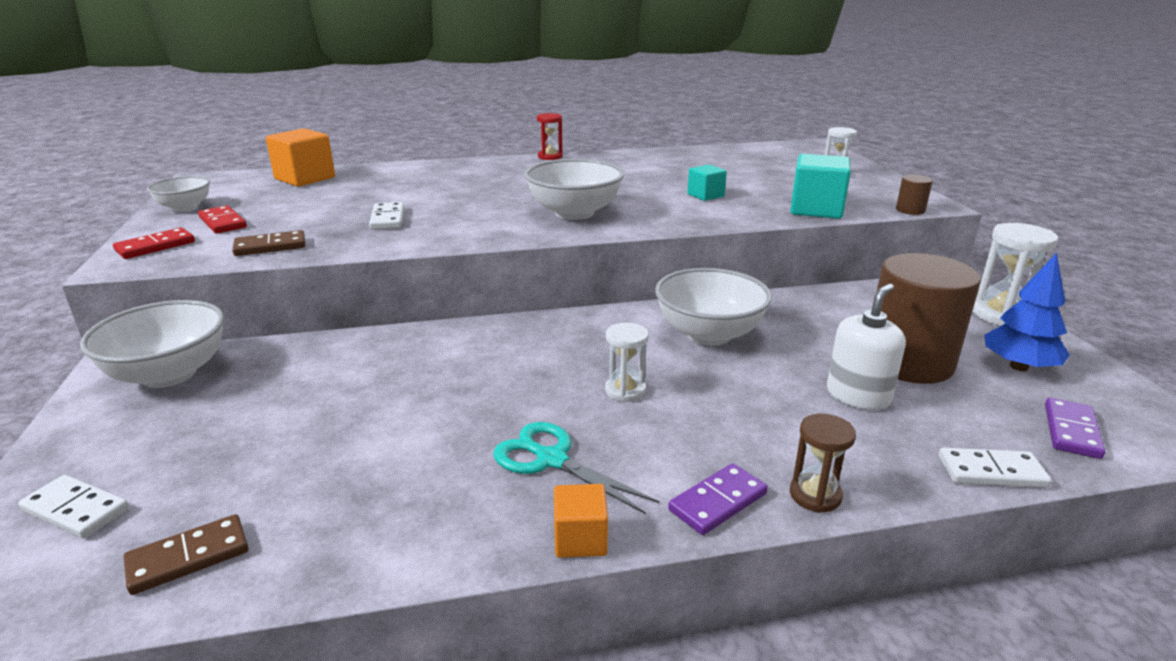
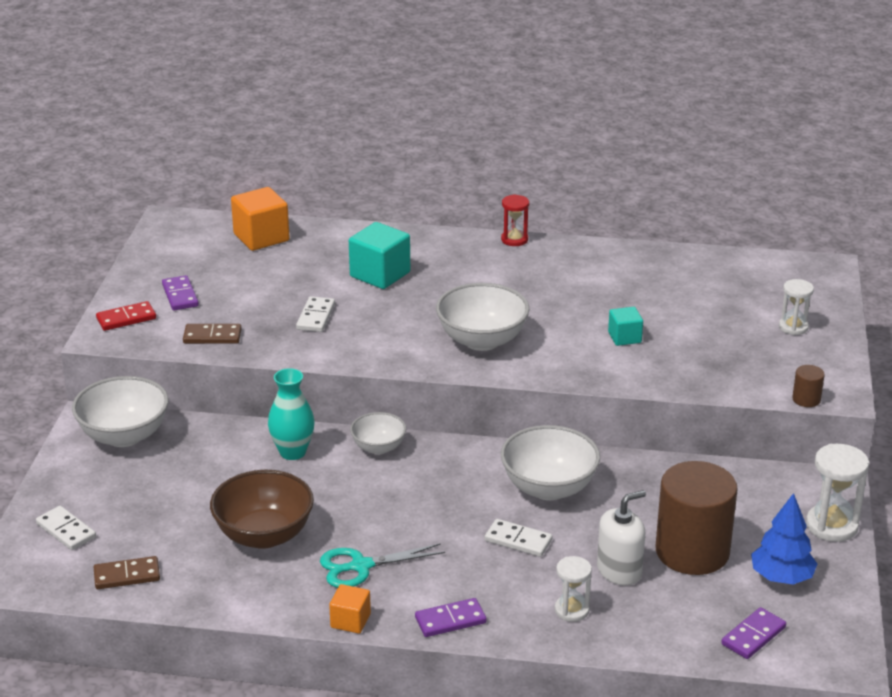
camera: 20 degrees right, 5 degrees up
white bowl [147,176,210,212] -> white bowl moved to [350,412,406,454]
red domino [198,205,247,234] -> purple domino [162,275,199,310]
turquoise scissors [493,422,659,514] -> turquoise scissors turned 75 degrees counterclockwise [320,543,445,588]
white hourglass [605,323,649,402] -> white hourglass moved to [555,556,592,622]
turquoise cube [790,154,851,219] -> turquoise cube moved to [349,222,410,289]
brown hourglass [790,414,856,513] -> none
white domino [939,448,1052,488] -> white domino moved to [485,519,552,557]
none -> brown bowl [210,470,314,549]
none -> turquoise vase [268,368,315,460]

